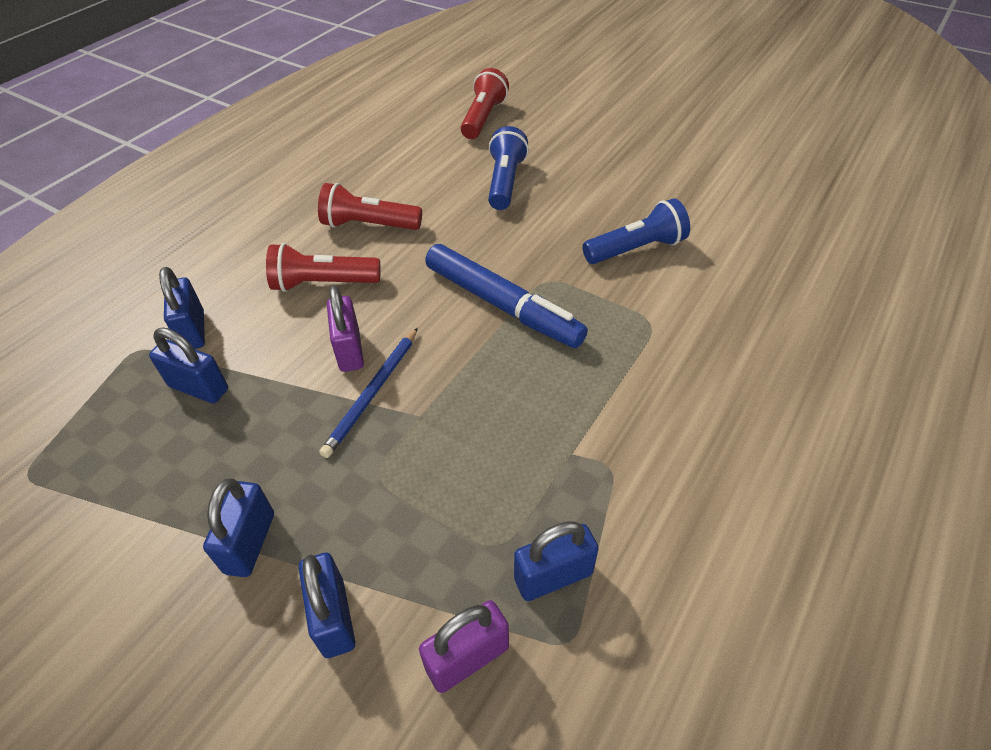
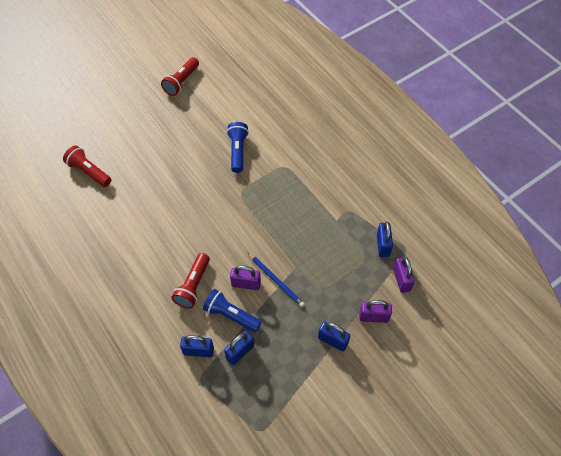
camera: 70 degrees left, 10 degrees up
blue padlock [299,553,355,658] -> purple padlock [359,300,392,323]
red flashlight [318,183,422,230] -> red flashlight moved to [161,57,199,96]
blue marker [425,244,588,348] -> none
blue flashlight [488,126,529,210] -> blue flashlight moved to [203,289,262,332]

